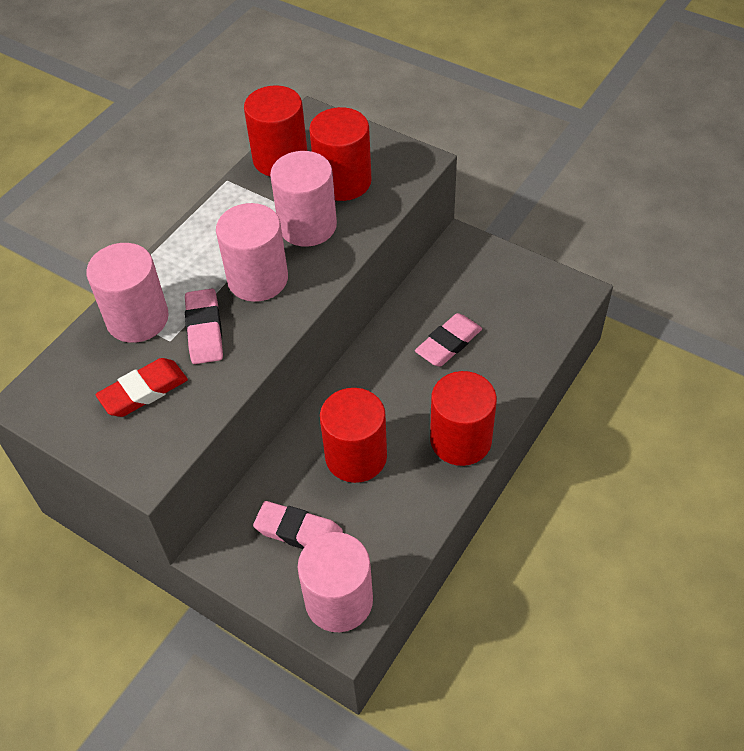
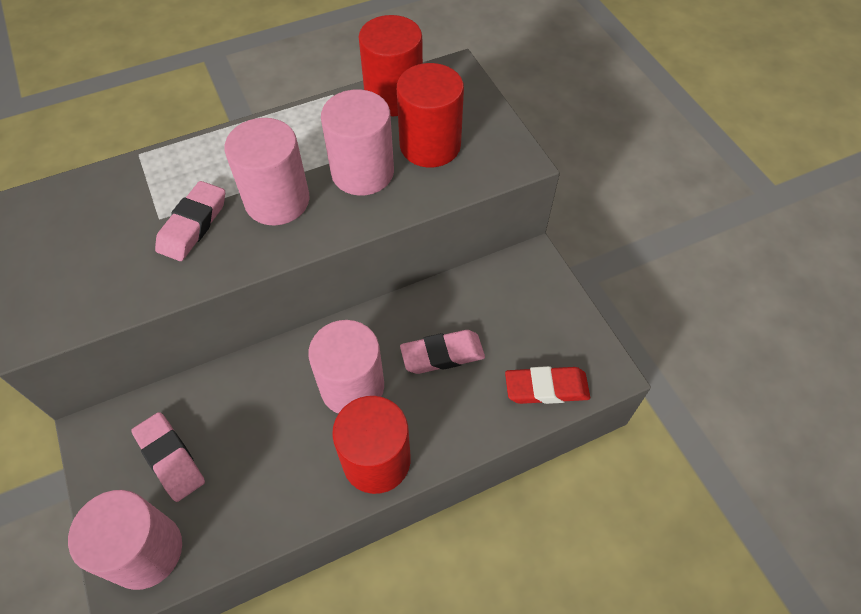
camera: 30 degrees right, 5 degrees up
pink cylinder [86,243,169,343] -> pink cylinder moved to [308,320,384,414]
red eraser [95,358,188,417] -> red eraser moved to [505,366,590,404]
red cylinder [320,388,387,483] -> none

